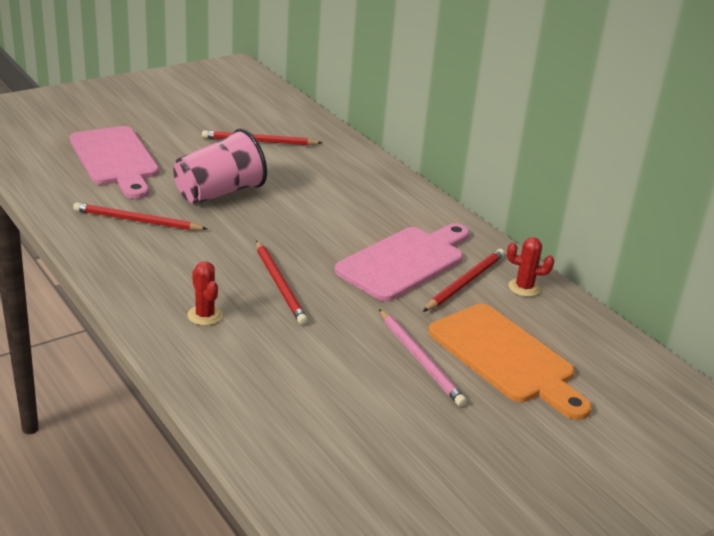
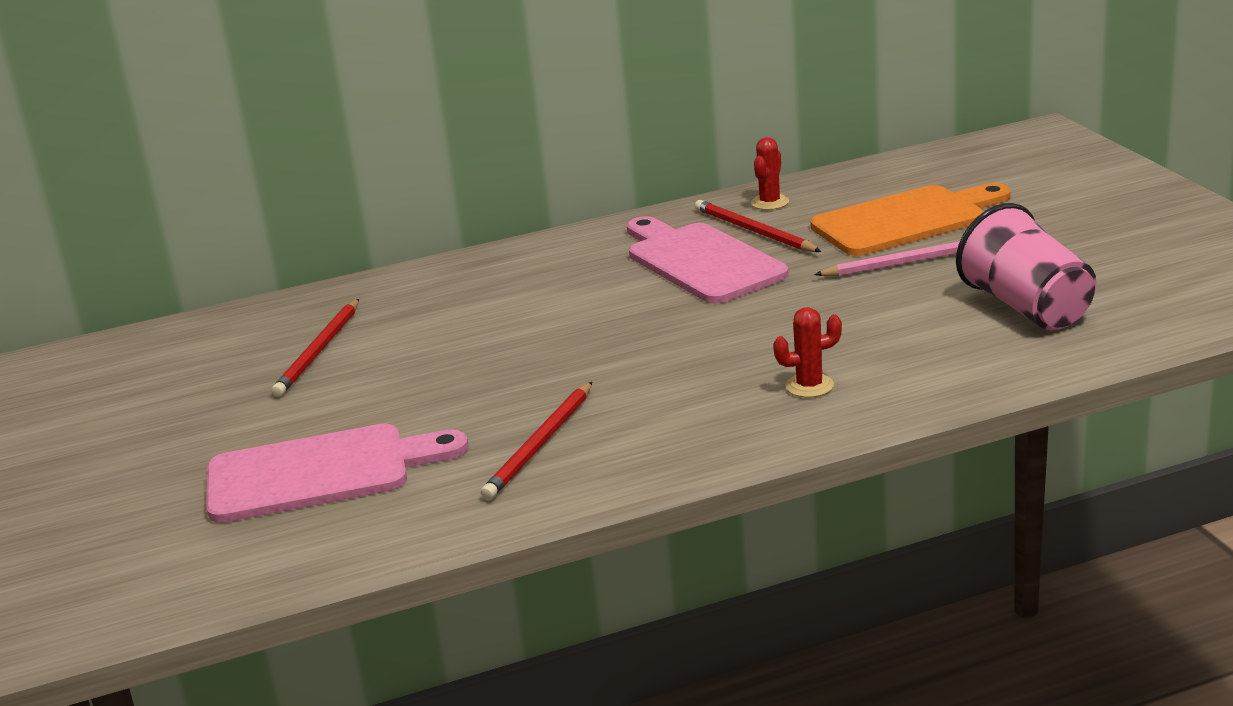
camera: 70 degrees left, 5 degrees down
pink cup [174,128,267,204] -> pink cup moved to [956,203,1096,330]
red pencil [256,241,308,325] -> none

